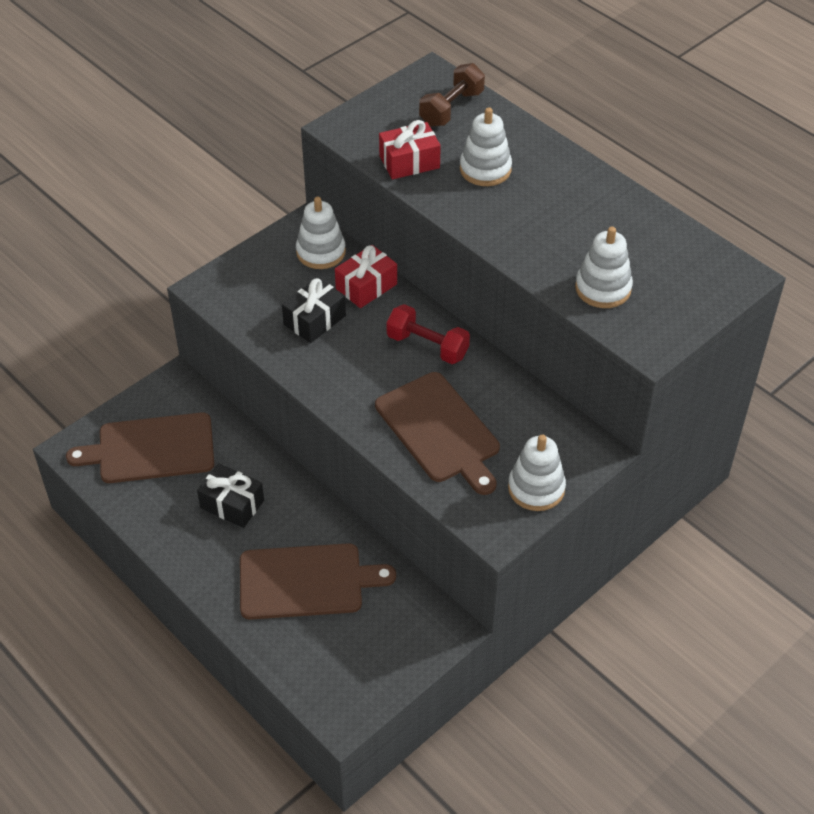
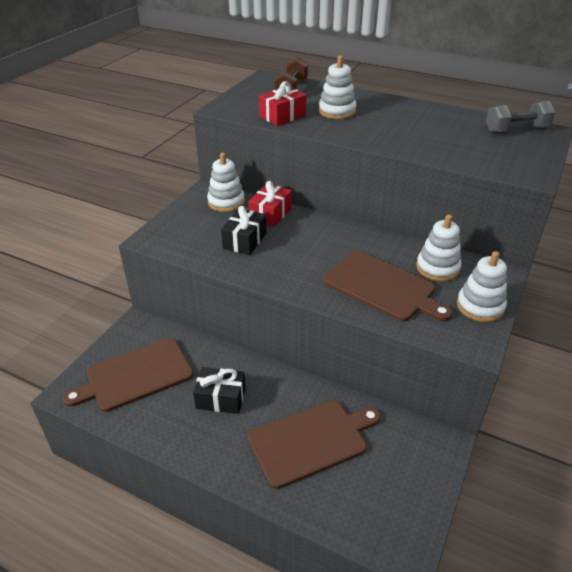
camera: 20 degrees left, 10 degrees down
red dumbbell [386,304,470,364] -> none
white stacking toy [575,227,633,308] -> white stacking toy moved to [416,214,462,281]
none -> grey dumbbell [486,101,555,133]

